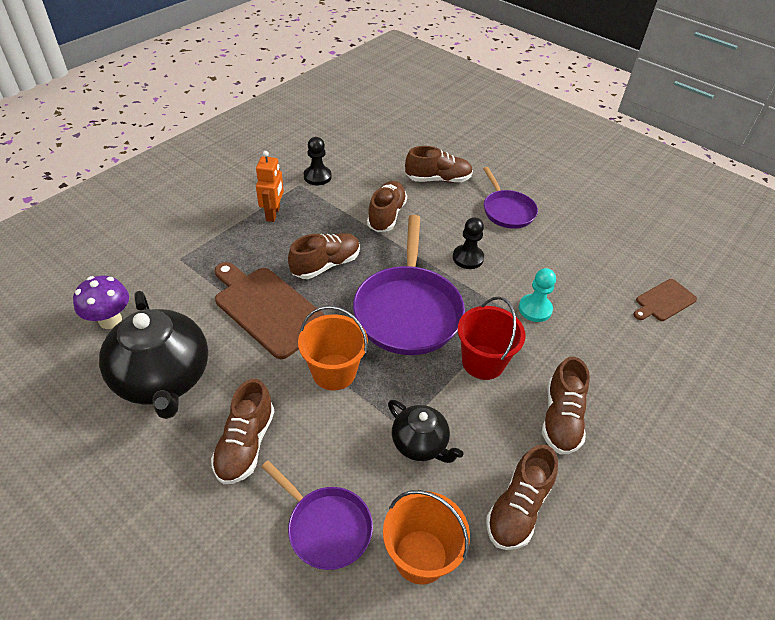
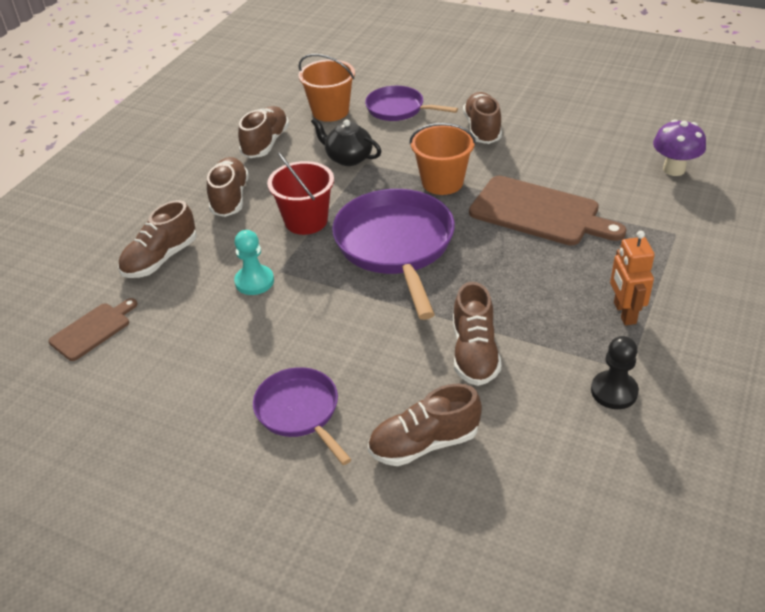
camera: 170 degrees right, 5 degrees down
black teapot [99,291,208,419] -> none
brown shoe [288,233,360,279] -> brown shoe moved to [118,200,197,278]
black pawn [453,217,484,269] -> none

